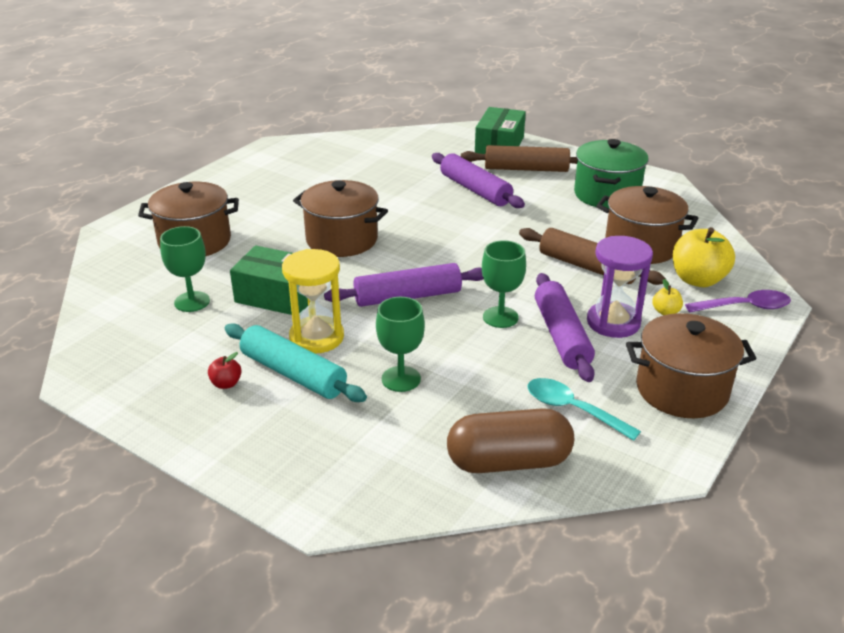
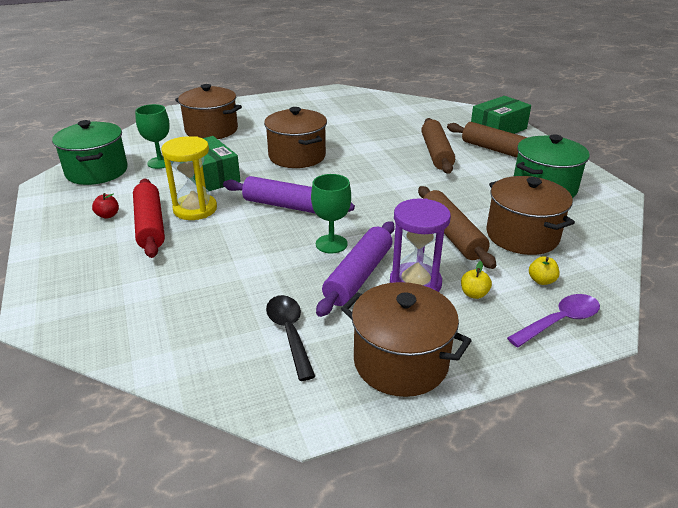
camera: 35 degrees right, 0 degrees up
turquoise rolling pin [225,323,367,402] -> red rolling pin [133,179,165,258]
green goblet [376,297,425,392] -> none
purple rolling pin [432,153,525,208] -> brown rolling pin [421,118,455,174]
brown capsule [447,408,574,473] -> none
turquoise spoon [527,378,641,441] -> black spoon [266,295,316,381]
yellow apple [673,227,735,287] -> yellow apple [529,256,560,285], size x0.47
purple spoon [685,290,791,313] -> purple spoon turned 60 degrees counterclockwise [507,294,600,347]
none -> green pot [52,120,128,185]

